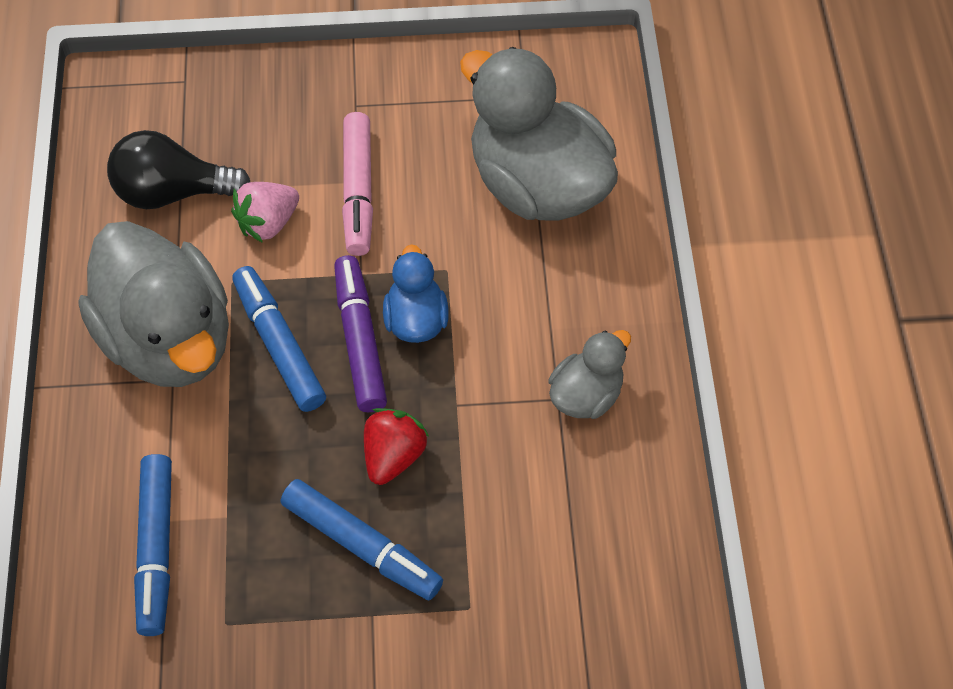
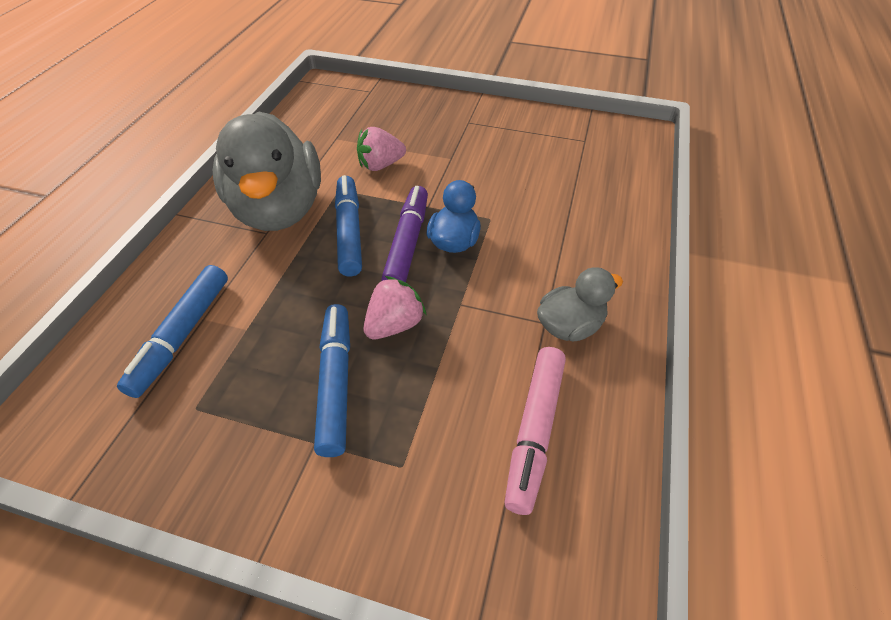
camera: 20 degrees right, 10 degrees down
black light bulb [107,130,250,209] -> none
blue marker [281,479,443,600] -> blue marker turned 150 degrees counterclockwise [314,304,350,457]
pink marker [342,112,373,256] -> pink marker moved to [504,347,566,515]
red strawberry [364,408,429,485] -> pink strawberry [364,276,426,339]
grey duck [460,47,618,221] -> none

